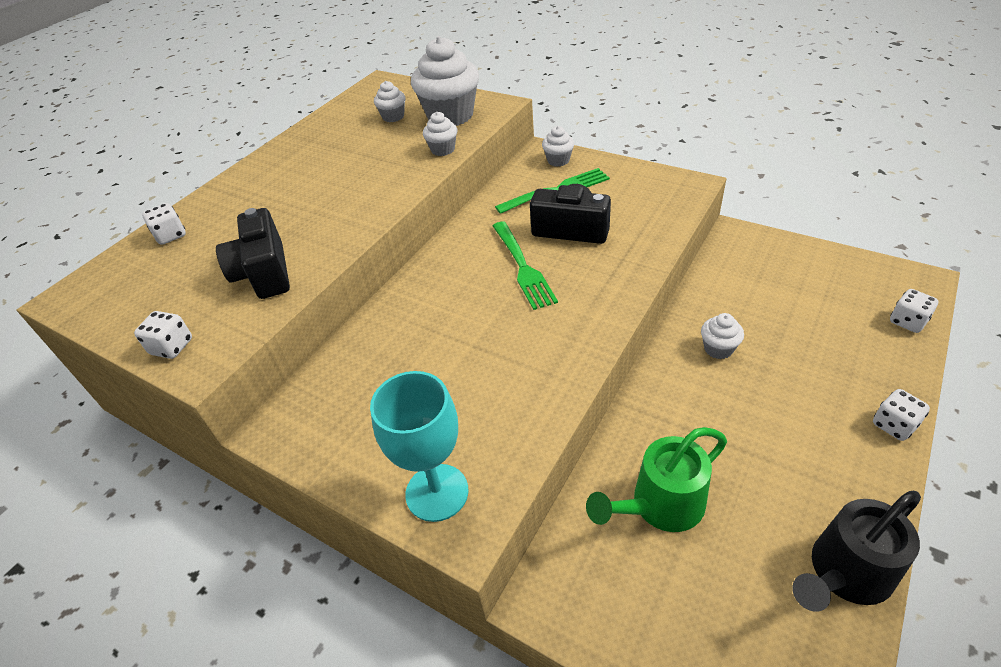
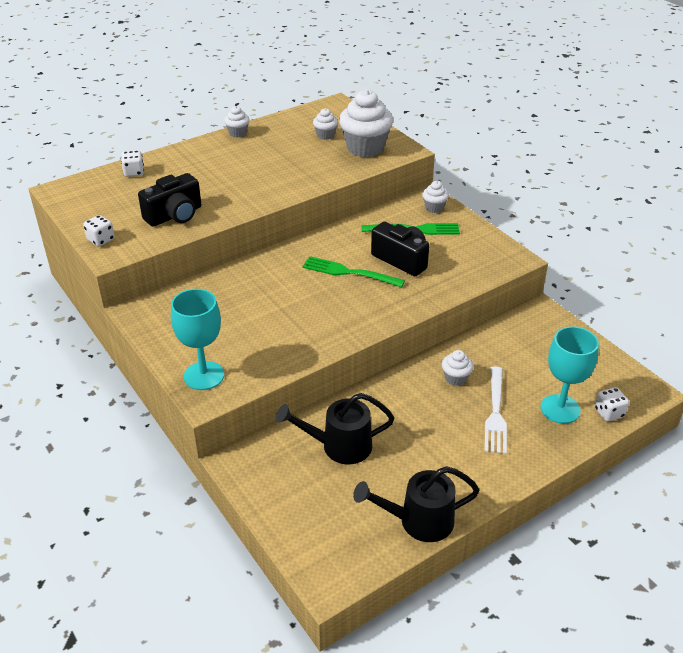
camera: 20 degrees right, 5 degrees down
black camera [216,208,290,299] -> black camera turned 135 degrees counterclockwise [138,173,201,227]
white cupcake [423,112,457,156] -> white cupcake moved to [224,106,250,137]
green fork [493,221,558,310] -> green fork turned 105 degrees clockwise [302,256,405,288]
green watering can [586,427,727,532] -> black watering can [276,393,395,464]
white dice [873,389,930,441] -> none
none -> white fork [484,367,507,454]
none -> turquoise goblet [541,326,599,424]

